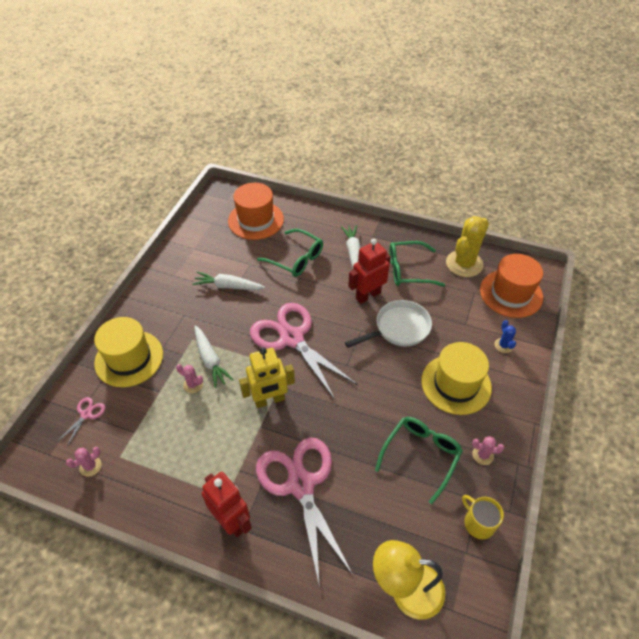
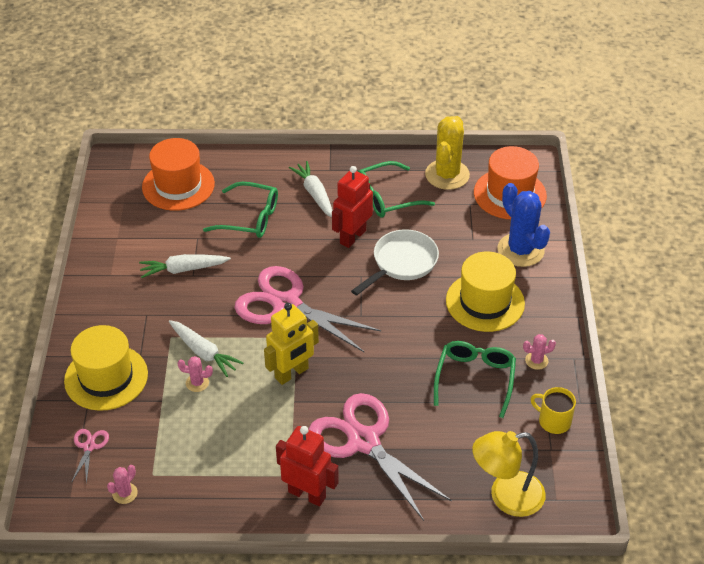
camera: 20 degrees left, 5 degrees down
blue cactus [495,320,516,353] -> blue cactus [497,183,550,267], size x2.20

